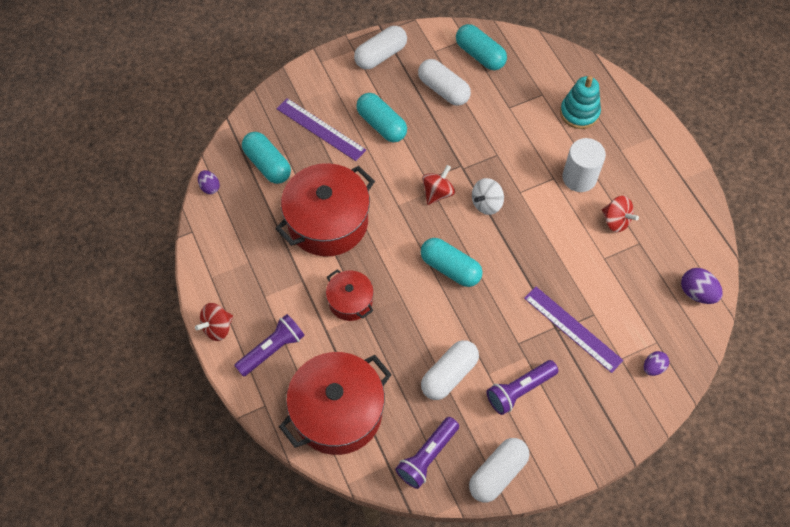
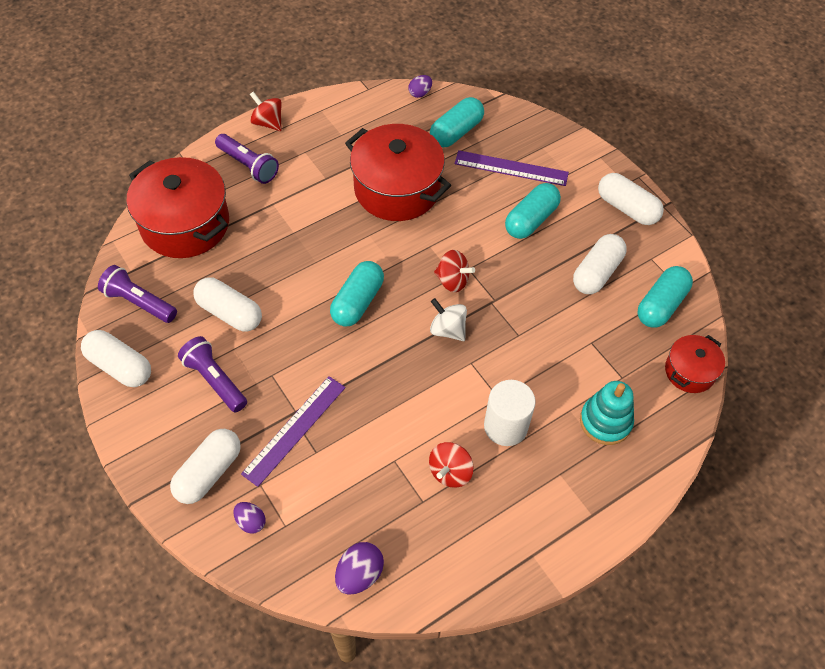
camera: 80 degrees right, 5 degrees down
purple ruler [277,98,366,161] -> purple ruler turned 75 degrees clockwise [454,150,569,186]
red pot [326,269,374,321] -> red pot moved to [665,335,725,393]
none -> white capsule [170,429,241,504]

